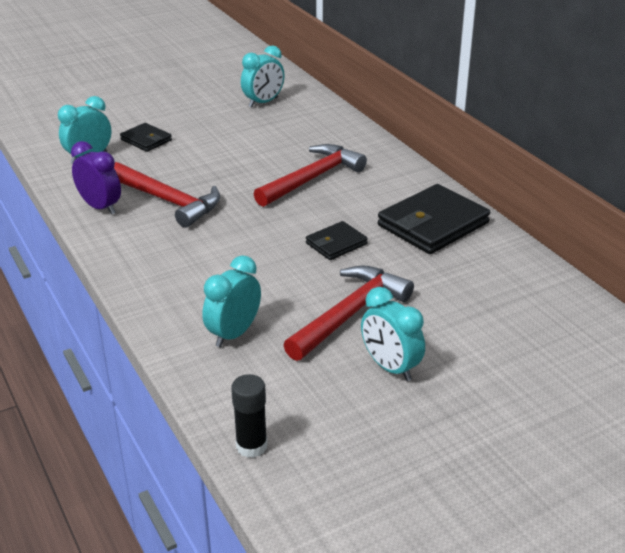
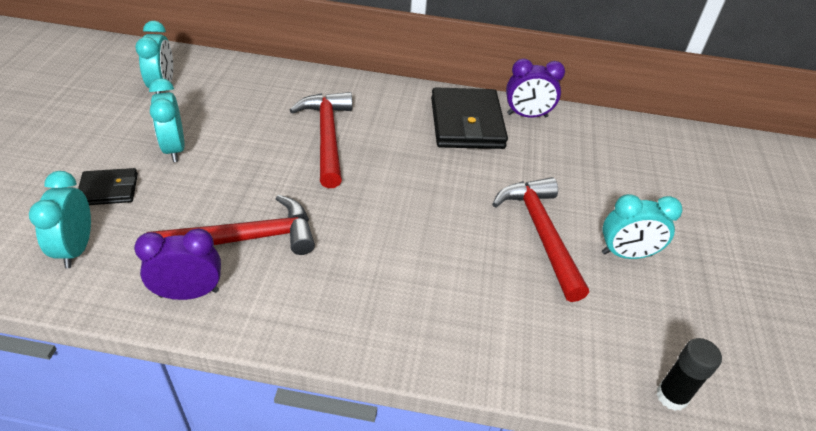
camera: 55 degrees left, 10 degrees up
turquoise clock [202,255,261,347] -> turquoise clock moved to [149,78,185,162]
black wallet [306,221,368,260] -> none
none -> purple clock [506,59,565,118]

